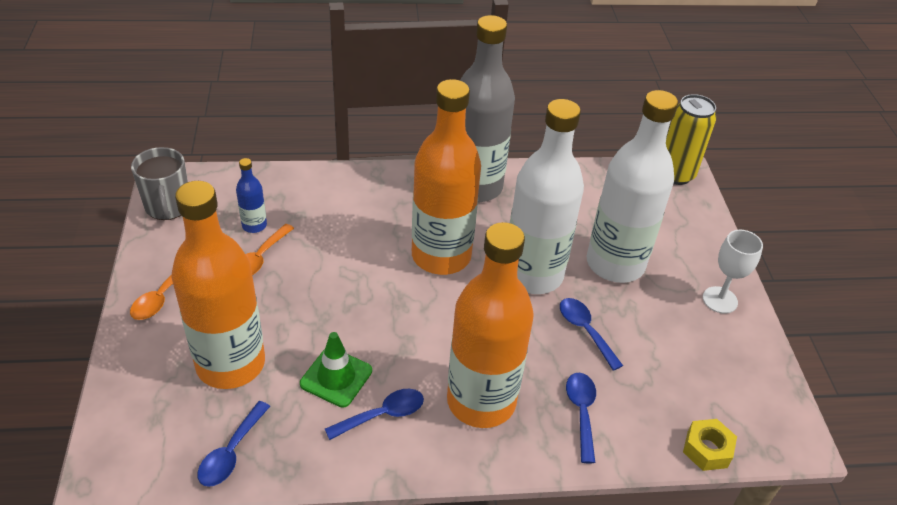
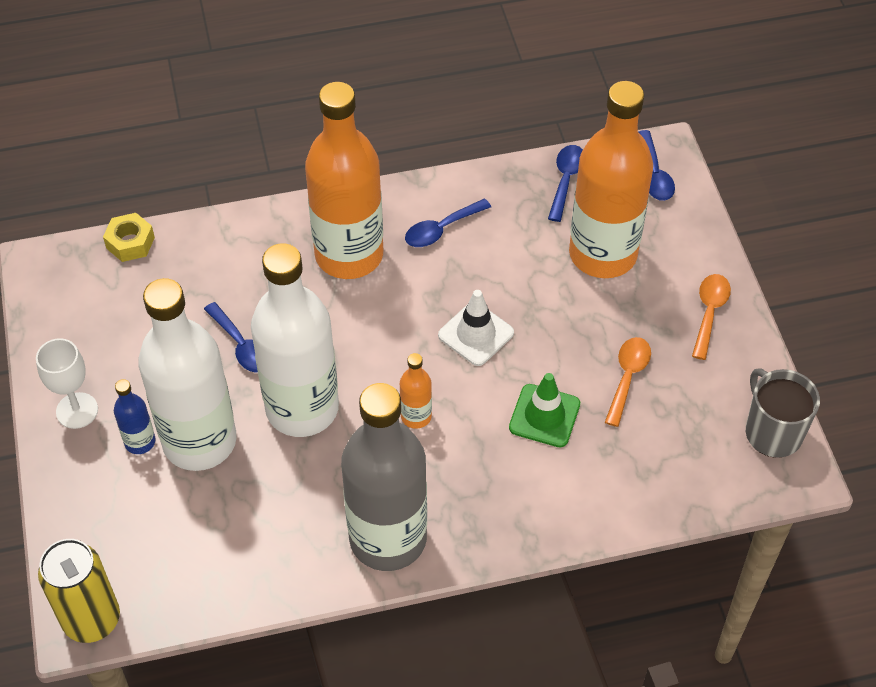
camera: 175 degrees right, 10 degrees up
blue bottle [236,158,267,233] -> blue bottle moved to [114,379,156,454]
green traffic cone [300,332,372,408] -> green traffic cone moved to [509,373,580,447]
orange bottle [412,79,481,275] -> orange bottle [400,353,432,429], size x0.42
blue spoon [566,373,596,463] -> blue spoon moved to [638,130,675,201]
none -> white traffic cone [438,290,514,366]

